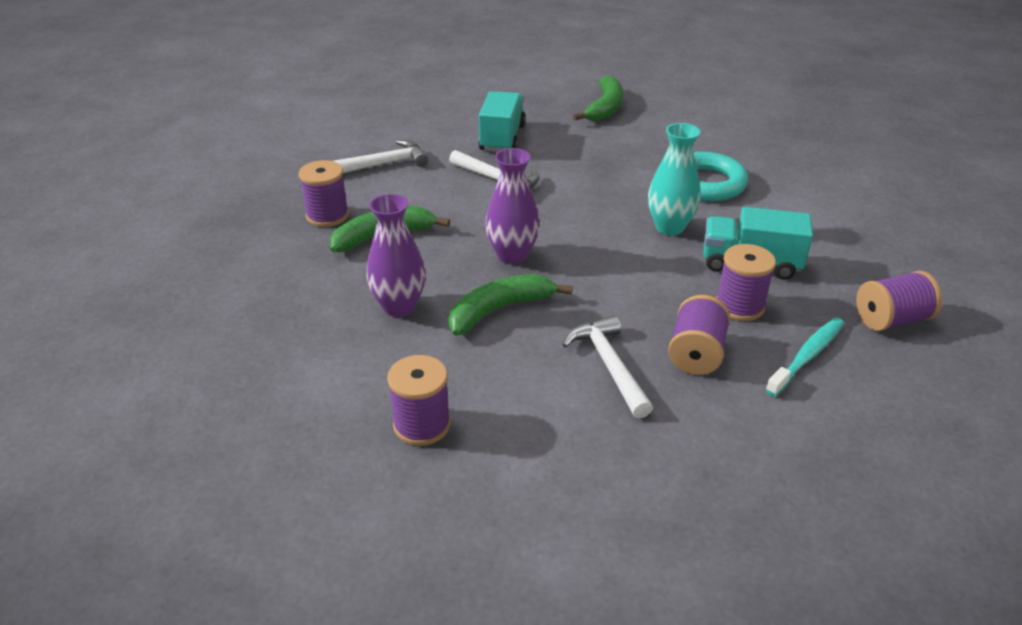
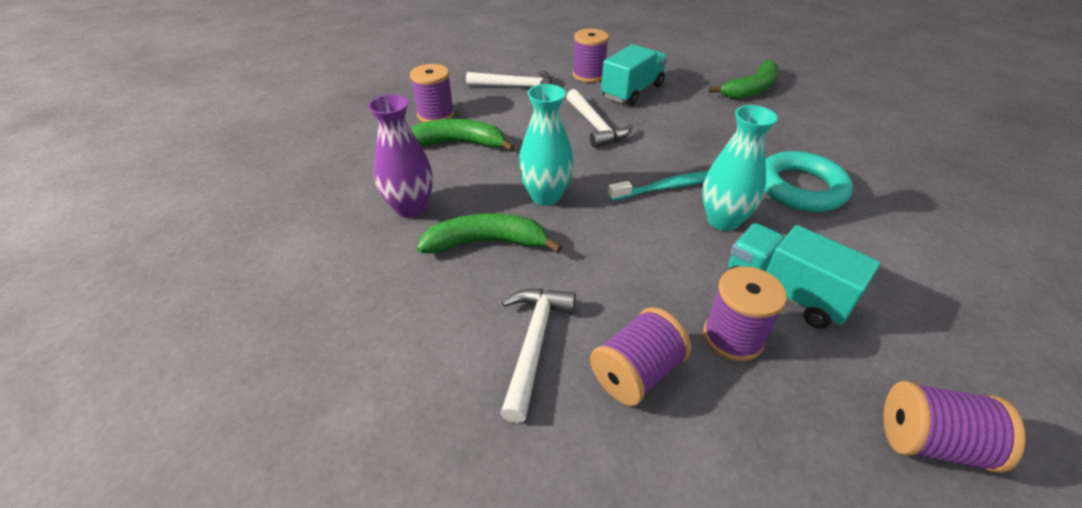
camera: 30 degrees right, 5 degrees up
purple spool [387,355,451,446] -> purple spool moved to [573,29,609,82]
purple vase [485,148,540,265] -> turquoise vase [518,84,574,206]
turquoise toothbrush [765,318,844,397] -> turquoise toothbrush moved to [608,171,708,201]

